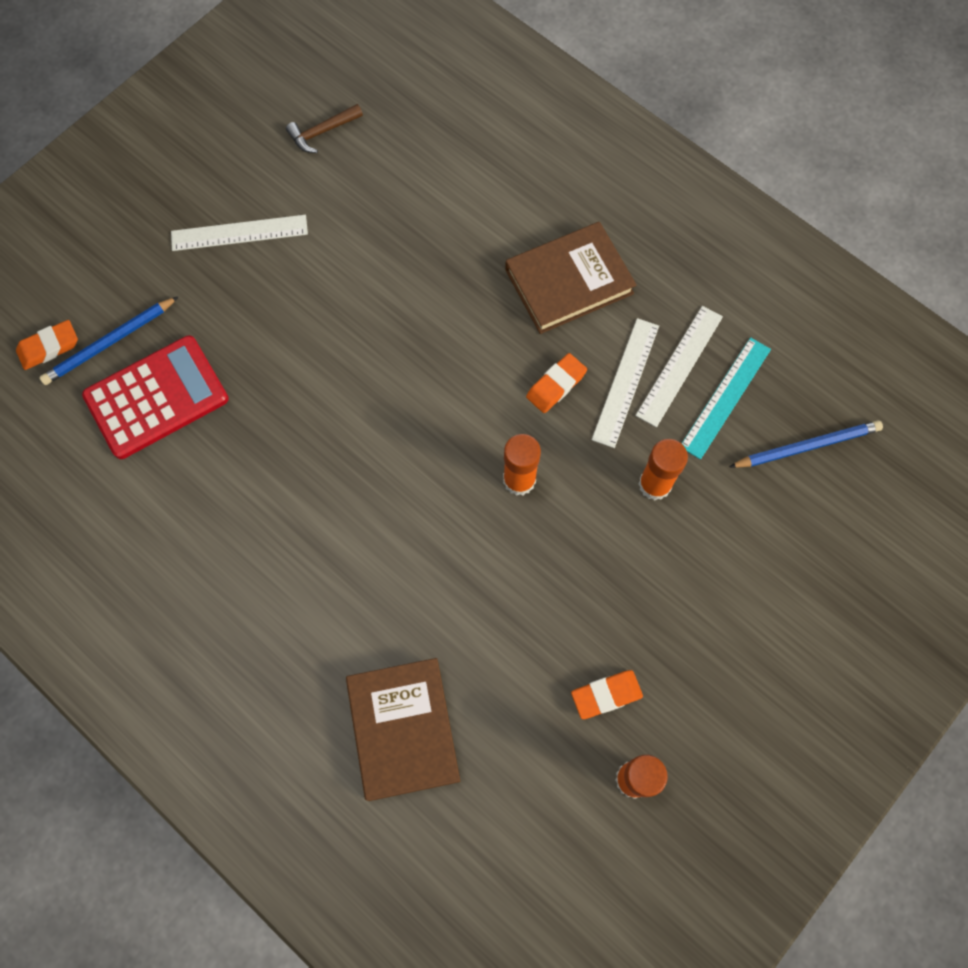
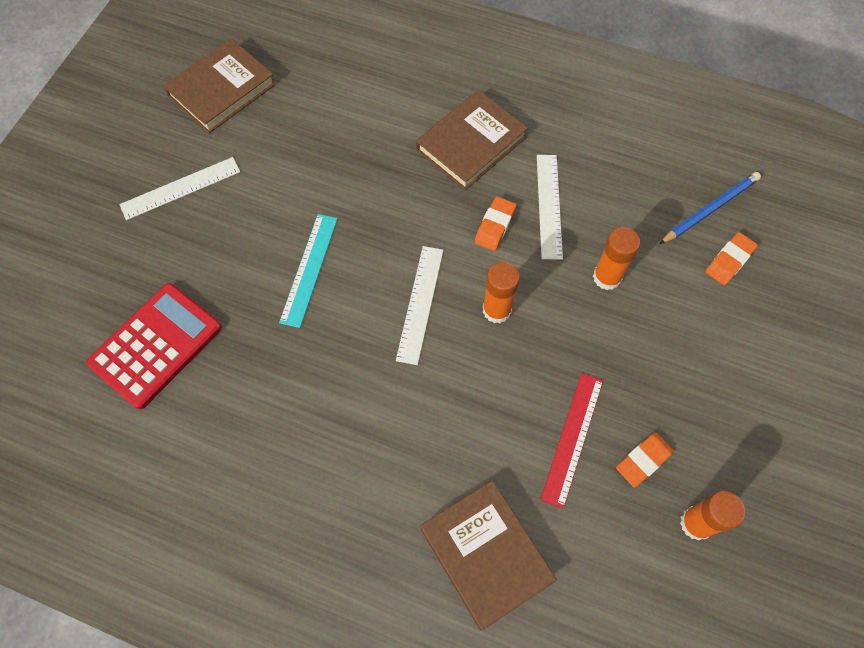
camera: 20 degrees left, 5 degrees down
orange eraser [16,320,78,370] -> orange eraser moved to [706,232,758,285]
blue pencil [39,296,179,385] -> none
brown hammer [286,104,363,153] -> brown book [163,39,276,134]
white ruler [635,306,723,427] -> white ruler moved to [396,246,443,365]
turquoise ruler [681,337,771,460] -> turquoise ruler moved to [279,214,338,328]
none -> red ruler [540,373,603,509]

